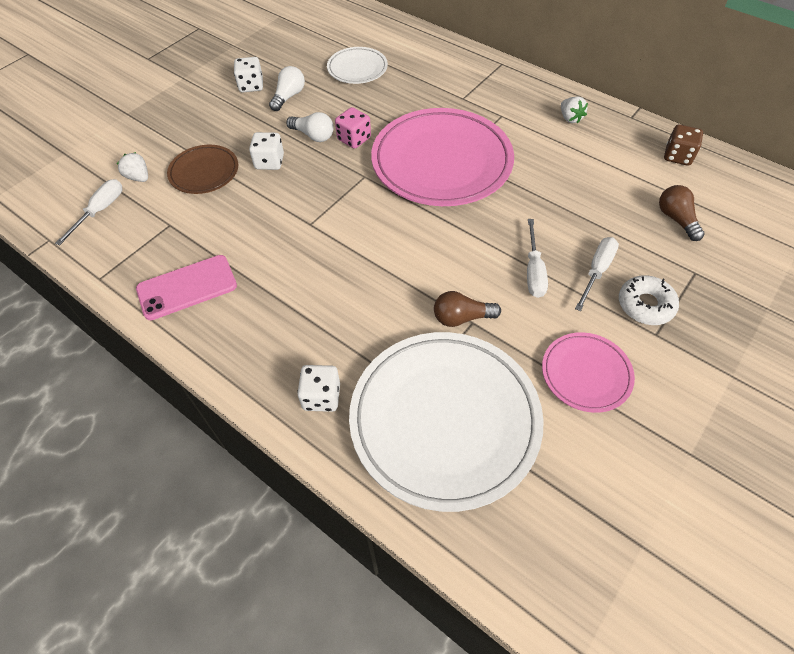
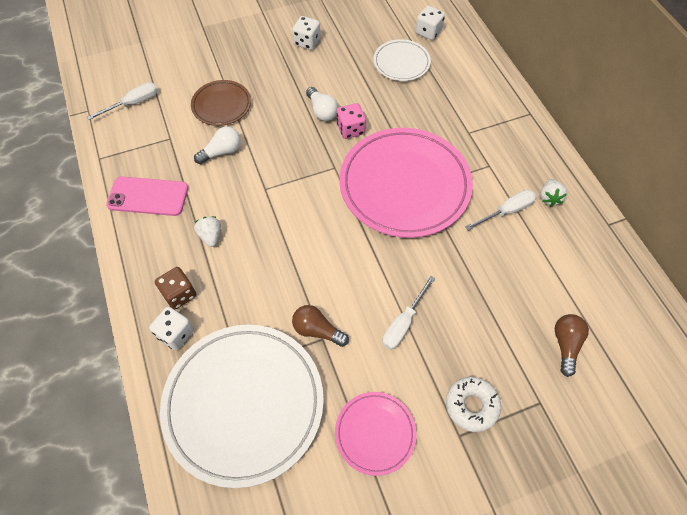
camera: 30 degrees right, 5 degrees up
white strawberry [117,152,148,182] -> white strawberry moved to [194,216,221,247]
white dice [249,132,284,170] -> white dice moved to [415,6,445,40]
white light bulb [269,66,305,111] -> white light bulb moved to [194,126,241,164]
white screwdriver [575,237,619,311] -> white screwdriver moved to [465,190,537,230]
brown dice [664,124,703,166] -> brown dice moved to [155,267,196,309]

